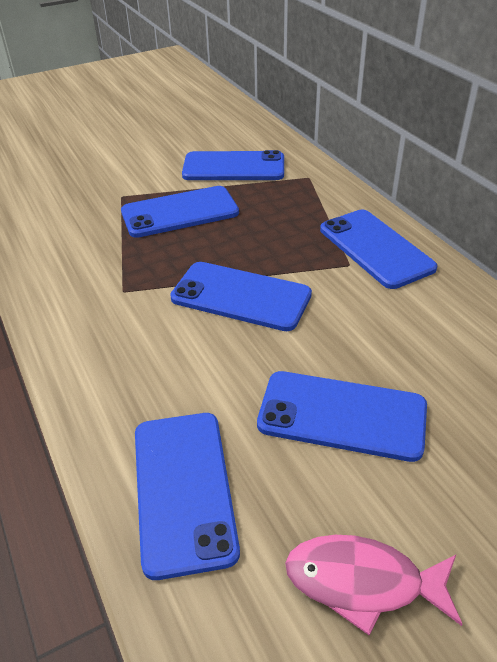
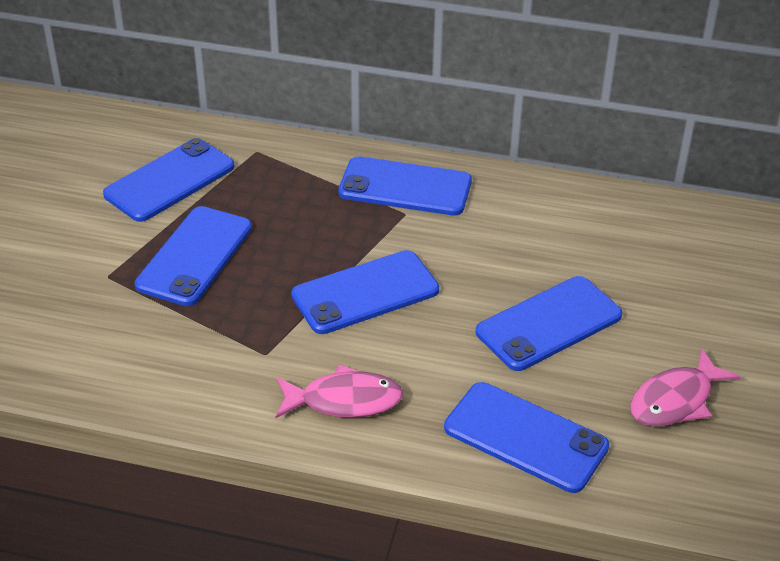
camera: 50 degrees left, 0 degrees up
none -> pink fish [276,364,403,418]

